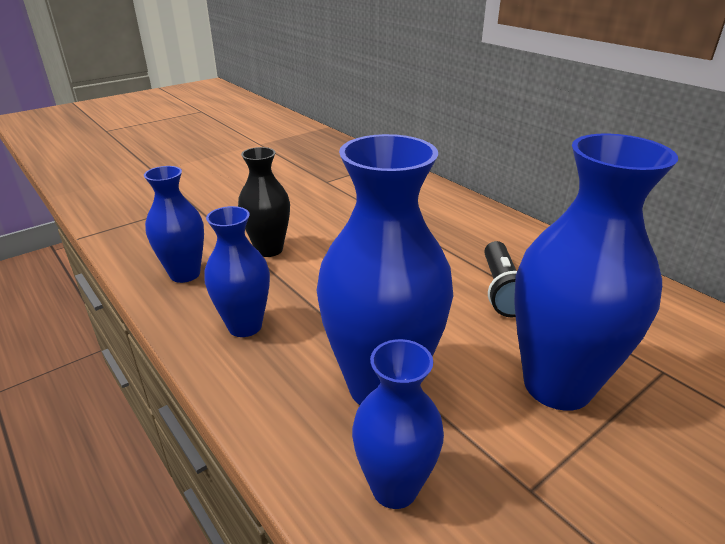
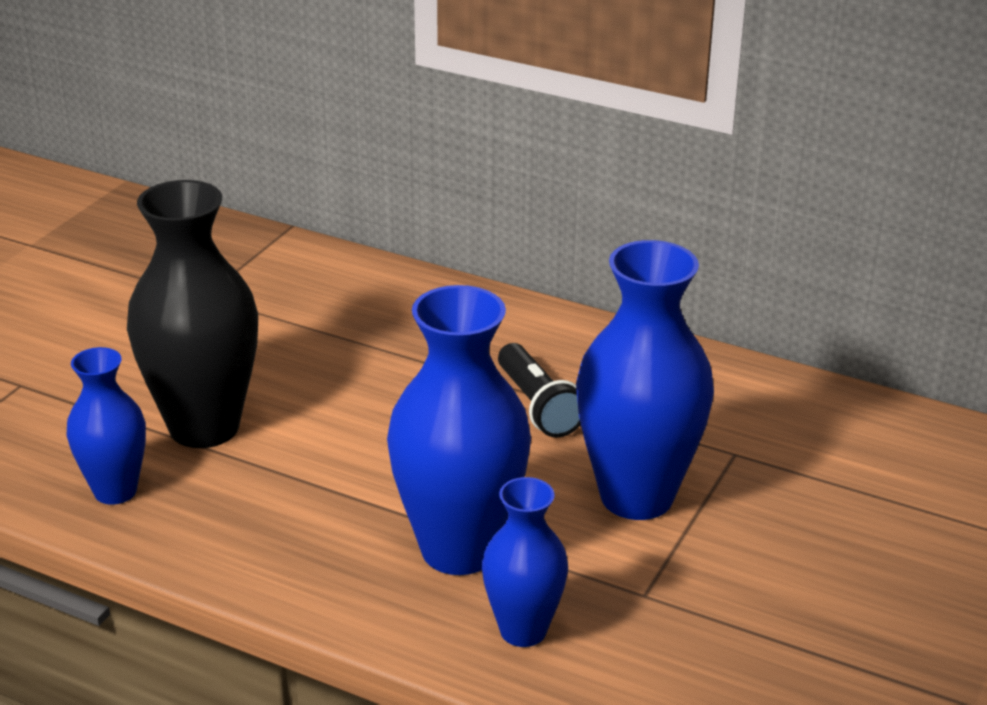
camera: 25 degrees left, 0 degrees up
blue vase [204,206,270,337] -> none
black vase [238,147,290,257] -> black vase [127,180,258,448], size x1.73

